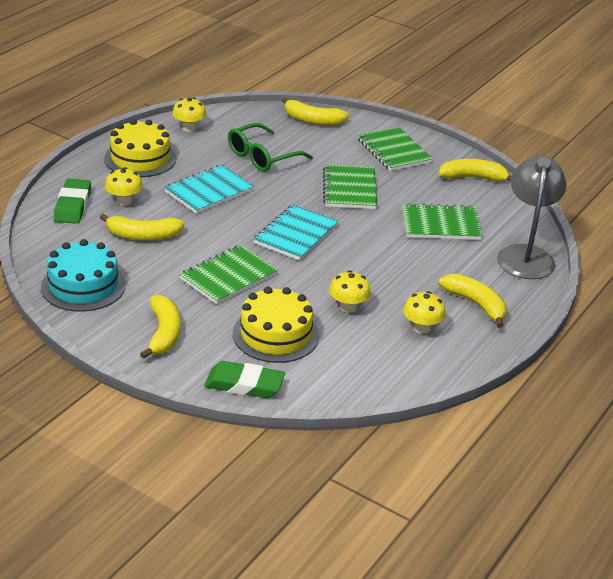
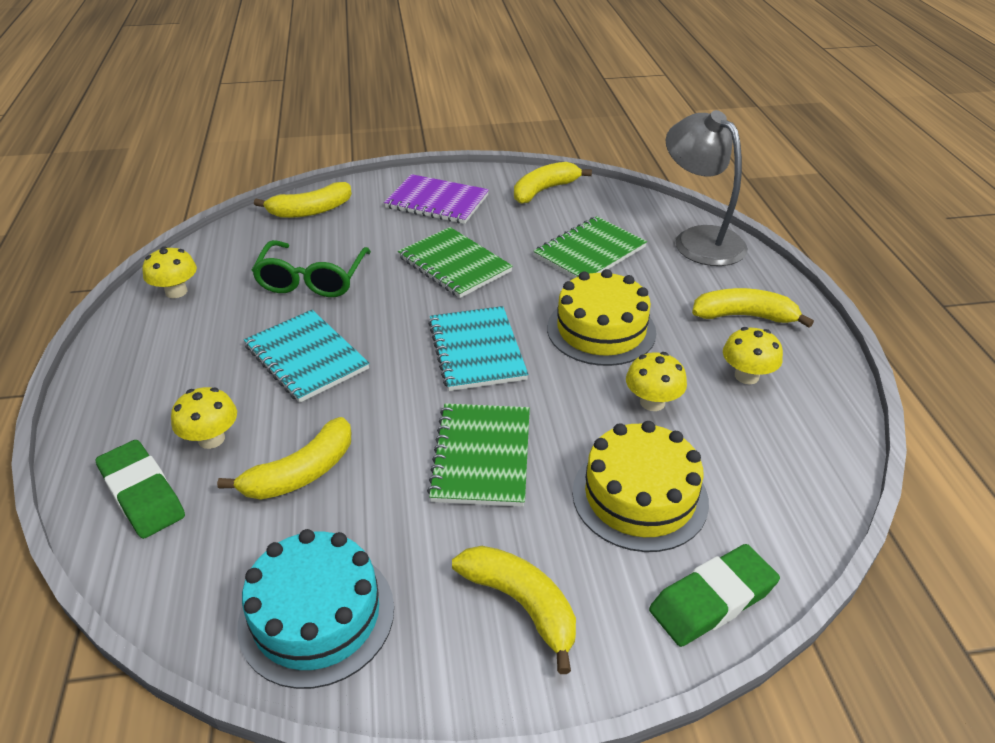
camera: 40 degrees left, 5 degrees up
yellow cake [104,119,177,177] -> yellow cake moved to [547,269,656,366]
turquoise notebook [164,165,254,214] -> turquoise notebook turned 45 degrees counterclockwise [244,310,370,403]
green notebook [357,127,433,171] -> purple notebook [384,174,489,224]

